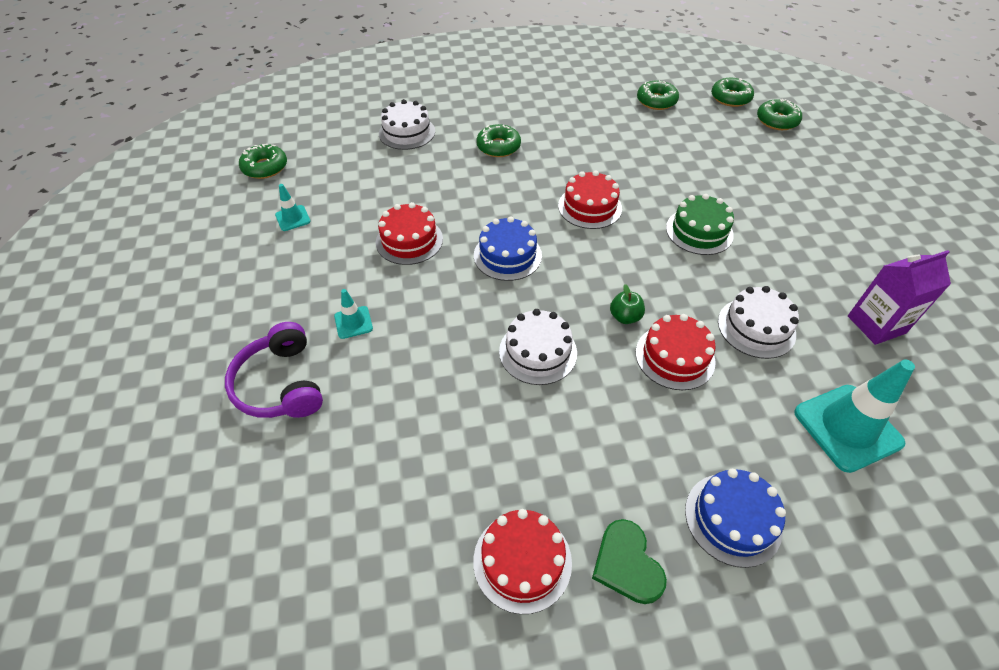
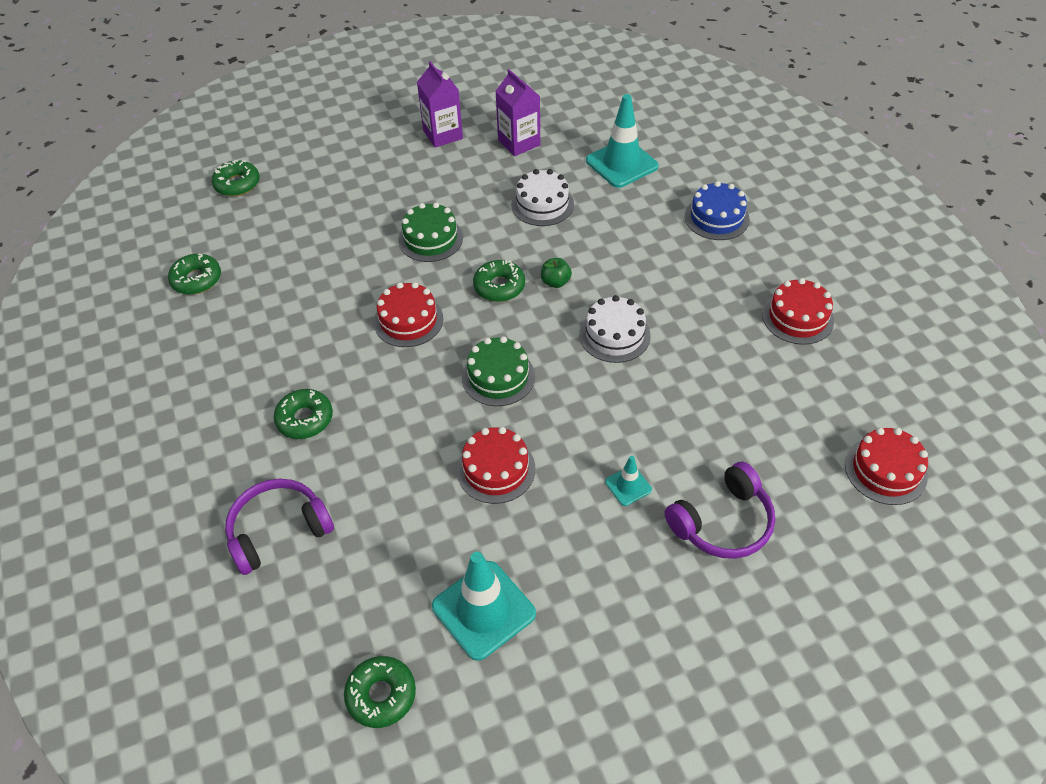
camera: 100 degrees left, 0 degrees up
turquoise traffic cone [275,184,311,231] -> turquoise traffic cone [432,552,536,661], size x2.03
white cake [379,99,435,150] -> purple headphones [225,479,334,575]
blue cake [474,216,542,281] -> green cake [462,336,535,406]
green heart [592,519,667,604] -> none
red cake [636,314,716,390] -> red cake moved to [845,427,928,505]
green donut [711,78,754,107] -> green donut moved to [473,260,525,302]
none -> purple carton [417,61,463,148]

